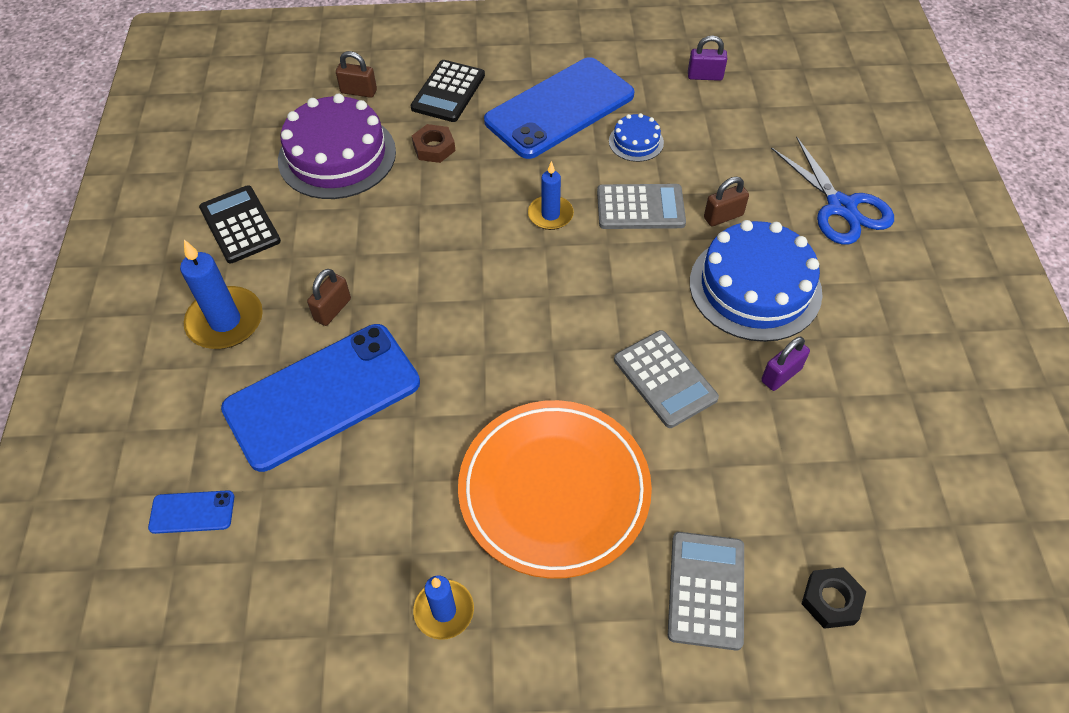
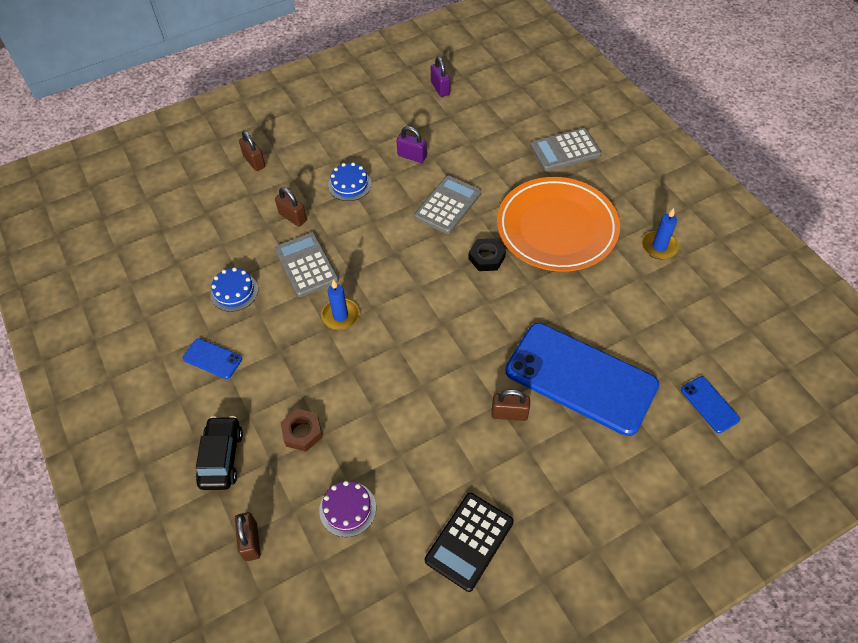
camera: 115 degrees left, 0 degrees up
blue candle [180,240,263,349] -> none
purple cake [278,94,396,199] -> purple cake [319,481,376,537], size x0.47
black calculator [411,60,485,122] -> black car [196,416,243,490]
blue phone [484,57,634,159] -> blue phone [183,338,242,379], size x0.41
purple padlock [688,35,727,81] -> purple padlock moved to [431,57,450,97]
blue cake [690,220,822,342] -> blue cake [328,162,371,201], size x0.47
blue scissors [771,136,894,245] -> brown padlock [239,131,265,171]
black nut [802,567,866,629] -> black nut moved to [468,238,506,271]

